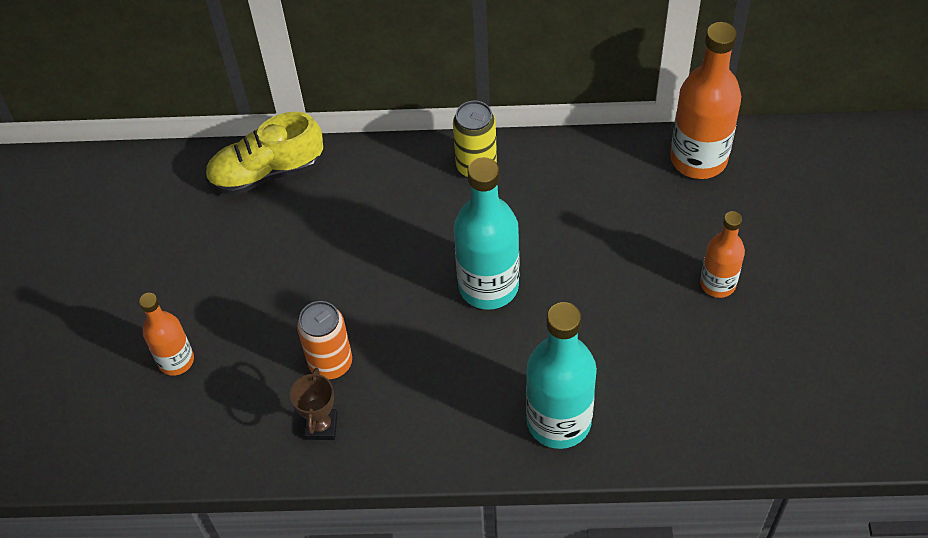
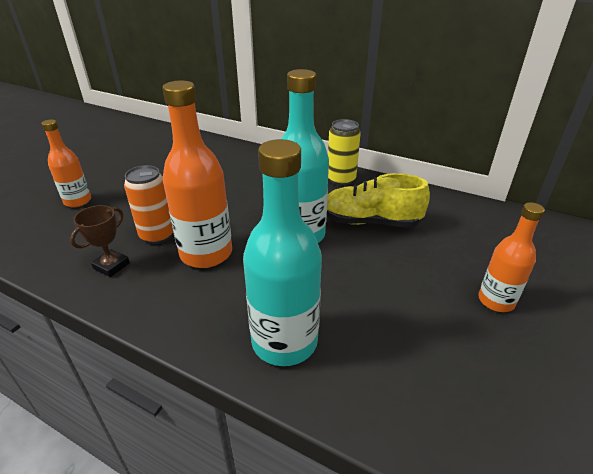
camera: 25 degrees right, 20 degrees down
yellow shoe [205,112,323,195] -> yellow shoe moved to [327,173,430,227]
orange bottle [670,22,741,179] -> orange bottle moved to [162,81,232,268]

